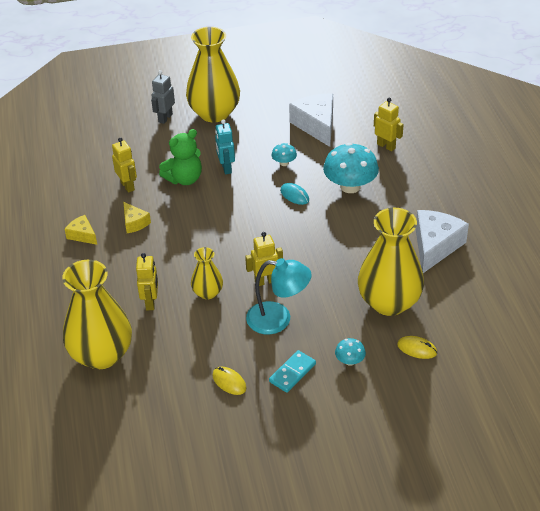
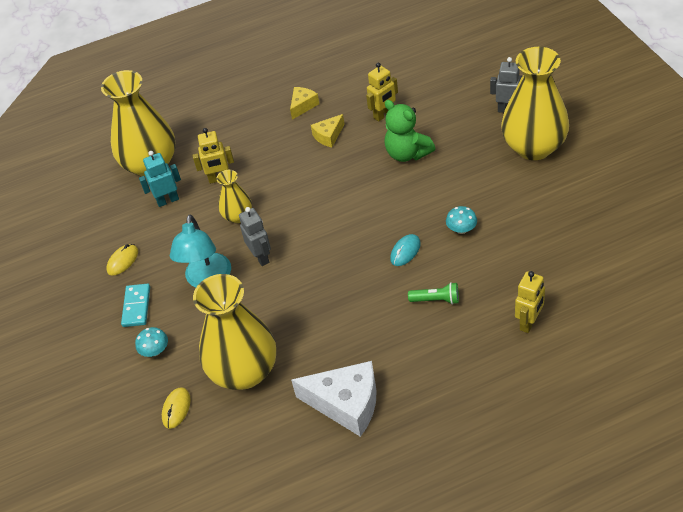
camera: 85 degrees right, 5 degrees up
turquoise robot [215,119,235,175] -> turquoise robot moved to [139,151,181,207]
yellow robot [245,232,283,286] -> grey robot [239,207,271,266]
turquoise domino [269,350,316,393] -> turquoise domino turned 60 degrees clockwise [121,284,150,327]
white cheese [289,94,333,147] -> none
turquoise mushroom [323,143,379,193] -> green flashlight [408,282,459,305]

